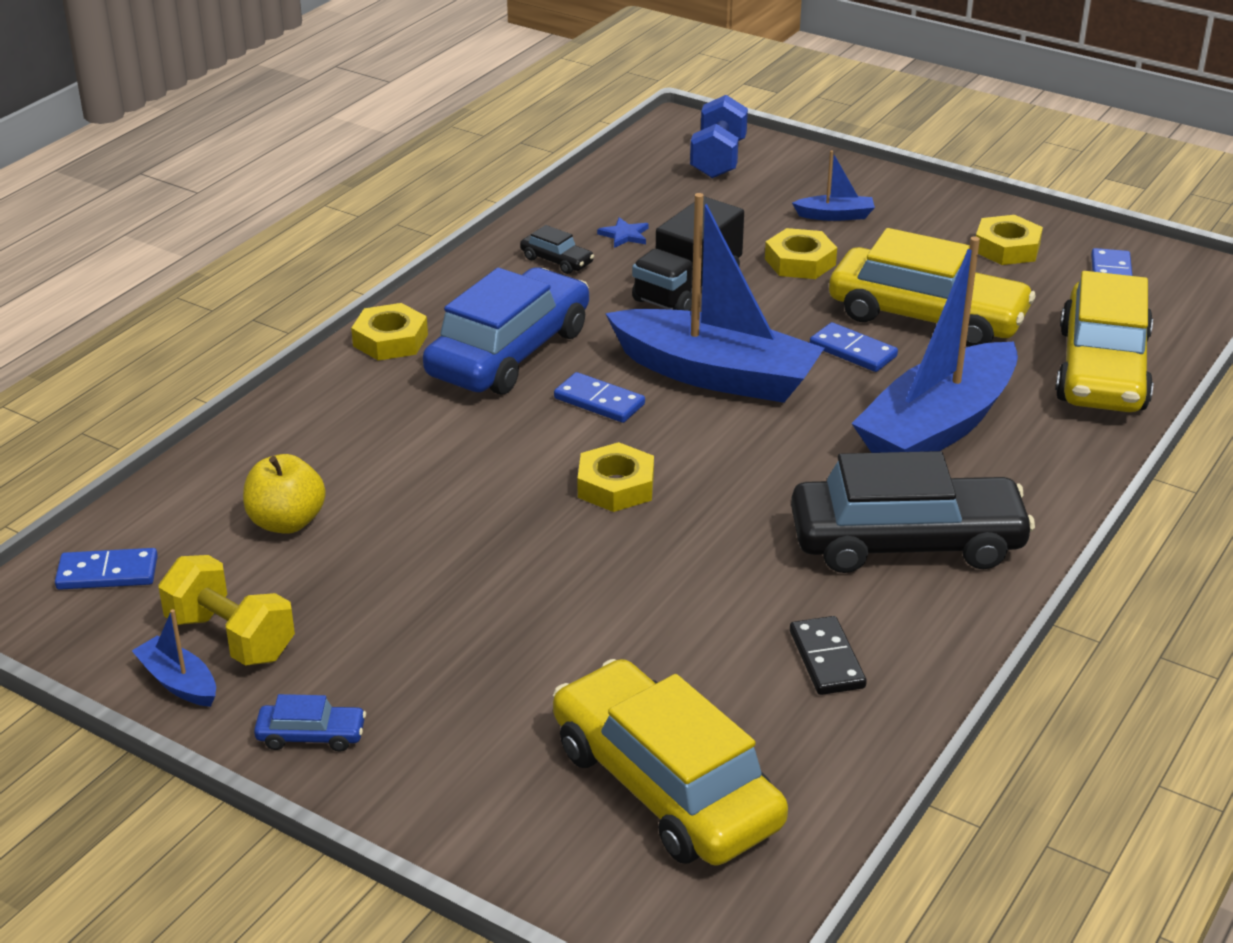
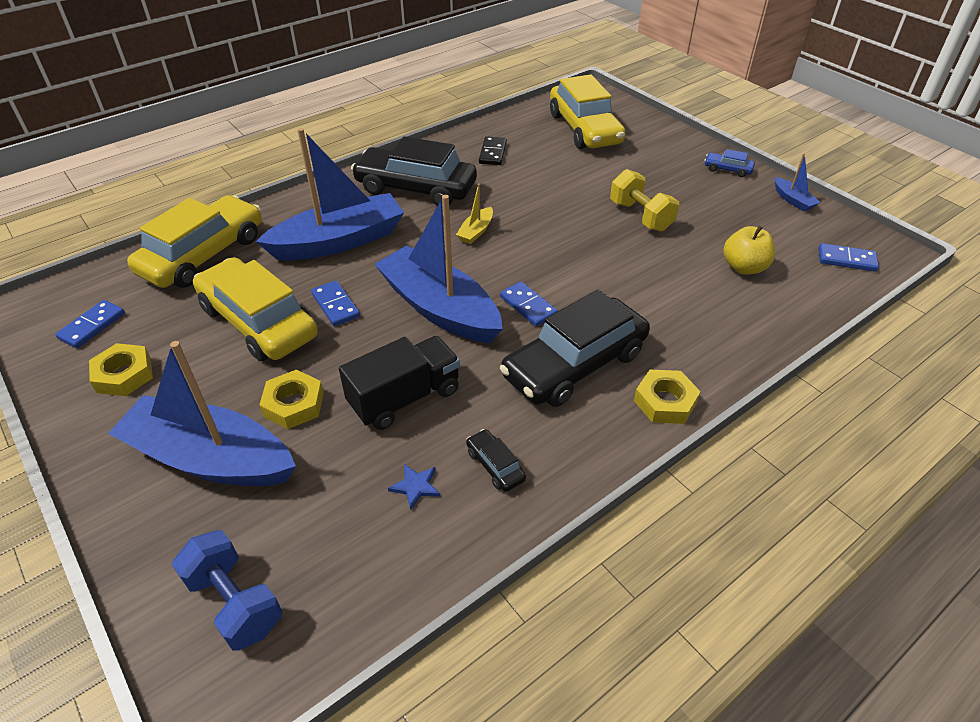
camera: 160 degrees left, 10 degrees up
yellow dumbbell [159,555,295,666] -> yellow dumbbell moved to [610,169,679,232]
blue car [423,267,589,395] -> black car [500,290,650,407]
yellow nut [577,442,654,512] -> none
blue dumbbell [690,95,748,178] -> blue dumbbell turned 75 degrees counterclockwise [172,530,282,651]
blue boat [792,150,875,221] -> blue boat [108,341,296,486], size x2.40
none -> yellow boat [456,184,493,244]

